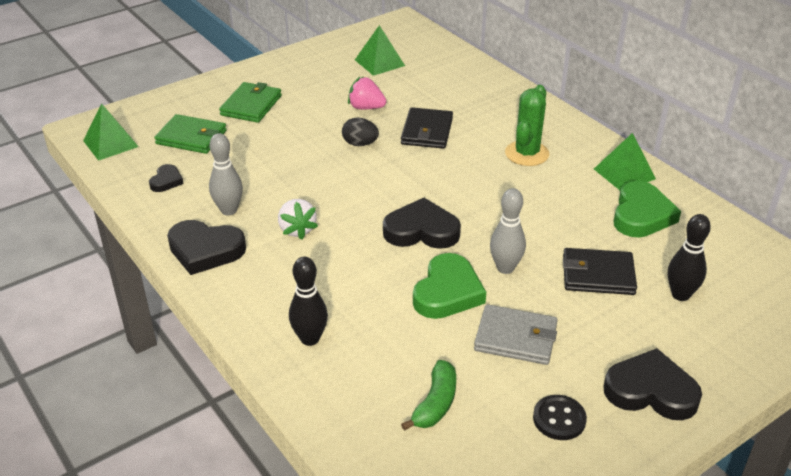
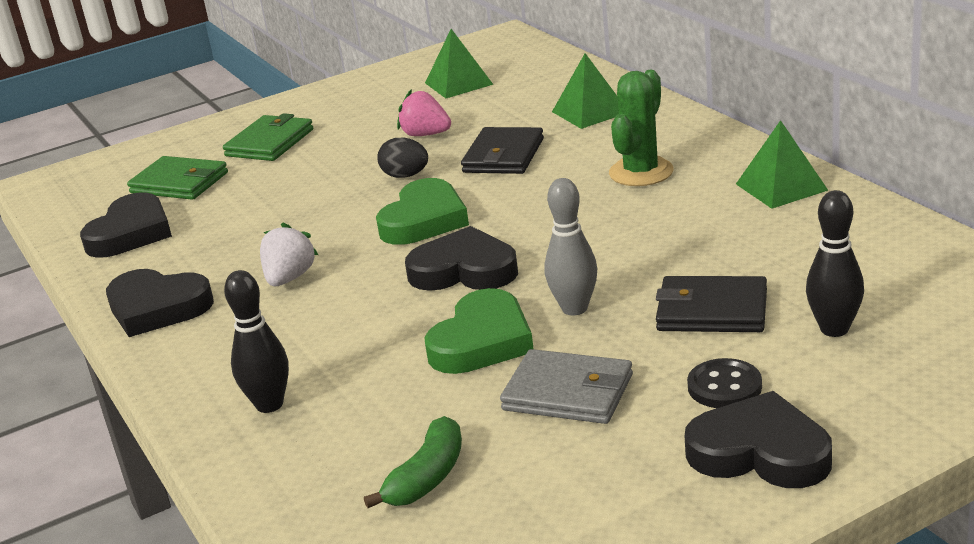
camera: 10 degrees right, 10 degrees down
green pyramid [83,103,139,161] -> green pyramid moved to [552,53,619,129]
black heart [149,164,184,192] -> black heart [80,192,172,258], size x1.89
grey bowling pin [209,133,243,215] -> none
white strawberry [278,199,318,240] -> white strawberry turned 150 degrees counterclockwise [260,222,318,286]
black button [533,395,587,440] -> black button moved to [687,358,762,408]
green heart [614,181,681,238] -> green heart moved to [376,178,469,245]

